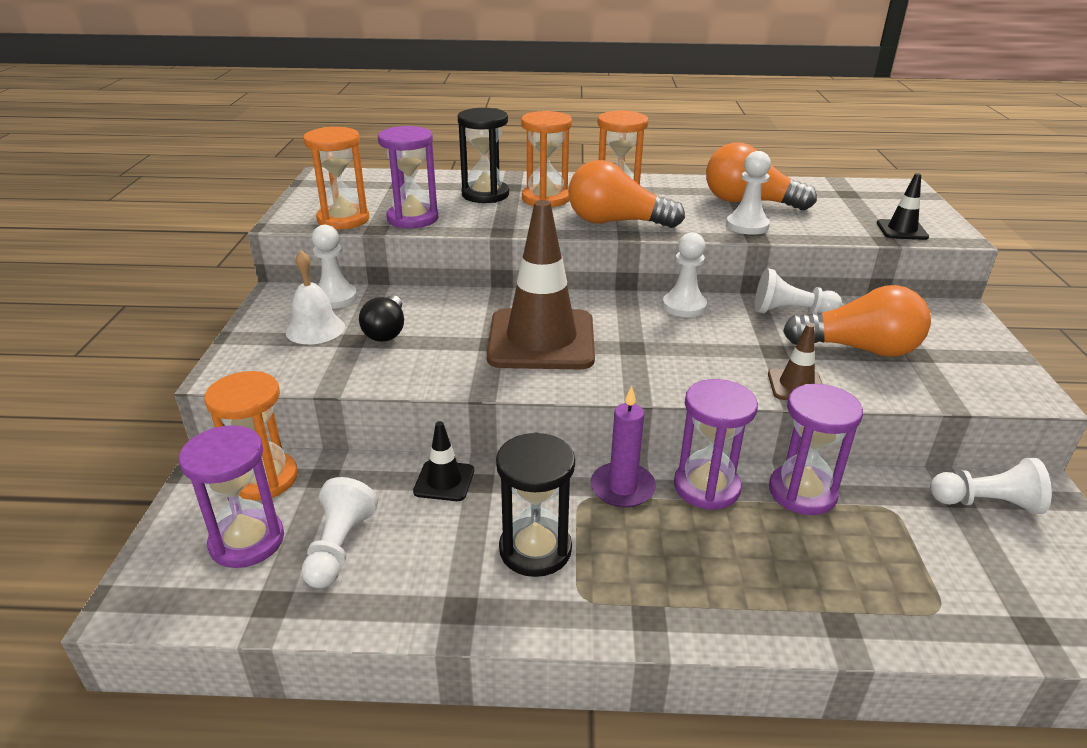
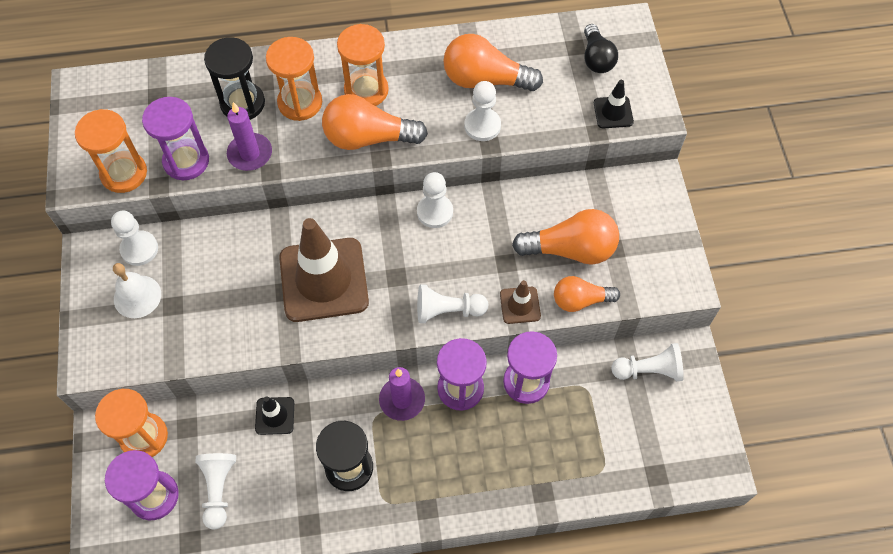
camera: 10 degrees left, 30 degrees up
black light bulb [359,295,404,342] -> black light bulb moved to [584,24,618,73]
white pawn [755,268,842,314] -> white pawn moved to [417,284,488,323]
none -> purple candle [227,102,272,171]
none -> orange light bulb [554,276,620,312]

